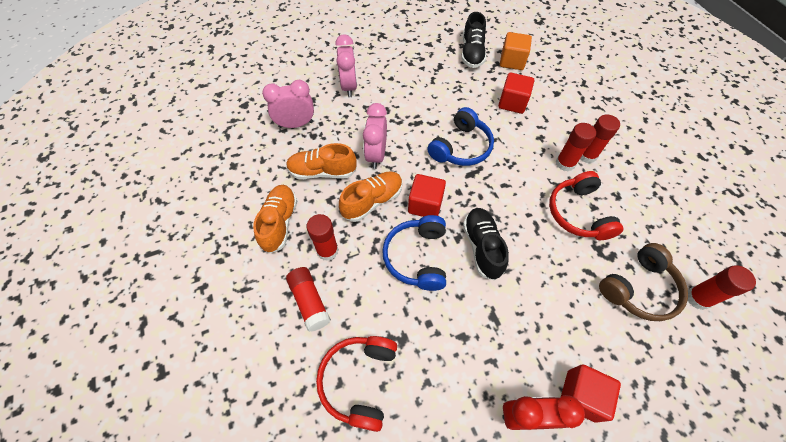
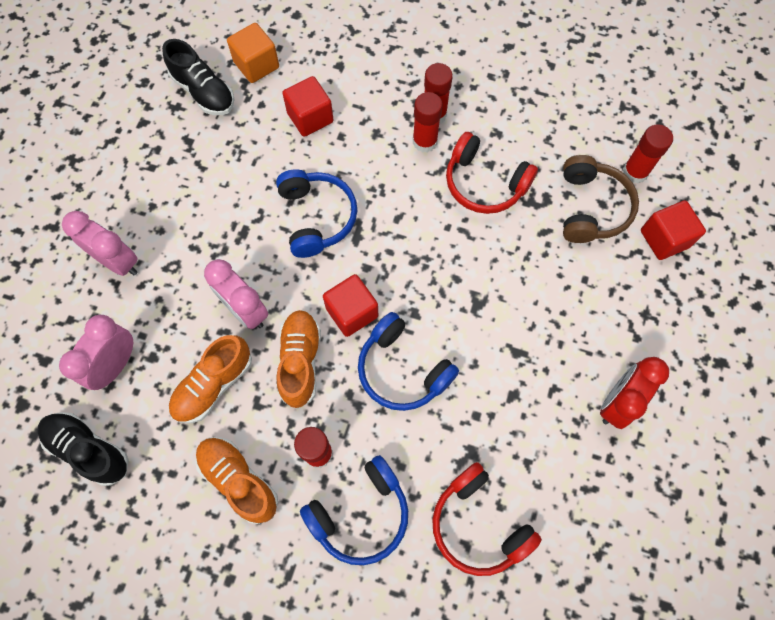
camera: 50 degrees left, 10 degrees up
red glue stick [286,267,331,332] -> blue headphones [300,455,408,565]
black shoe [463,208,509,280] -> black shoe moved to [38,412,129,486]
red cube [561,364,621,423] -> red cube moved to [641,200,706,260]

